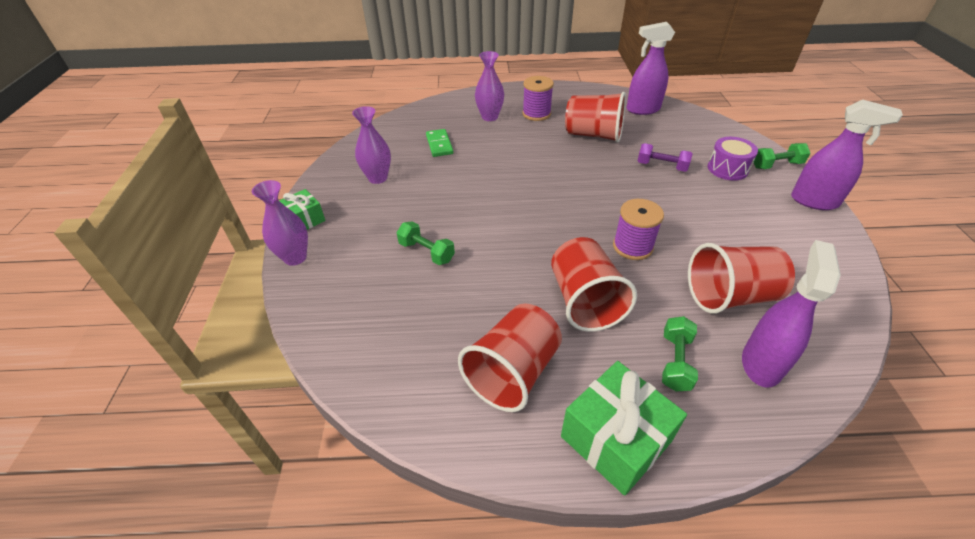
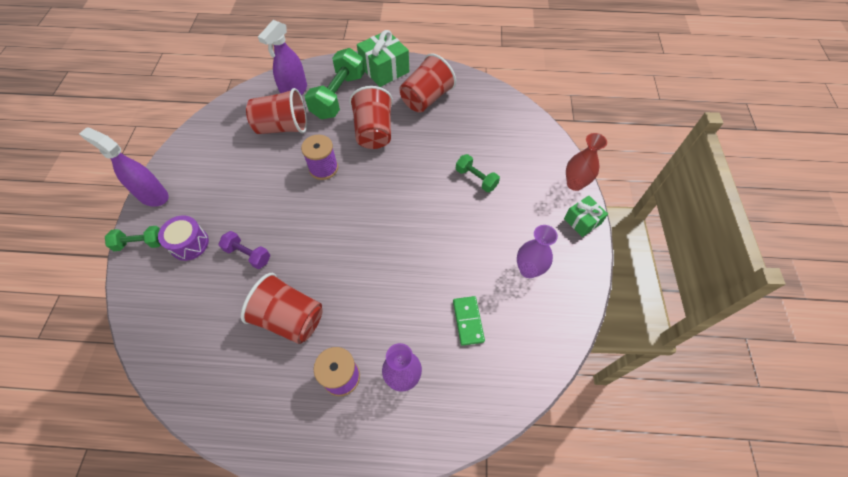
camera: 175 degrees left, 15 degrees up
purple vase [252,180,308,266] -> red vase [566,133,607,191]
purple spray bottle [626,22,675,115] -> none
green dumbbell [662,316,698,391] -> green dumbbell [305,48,365,119], size x1.87

